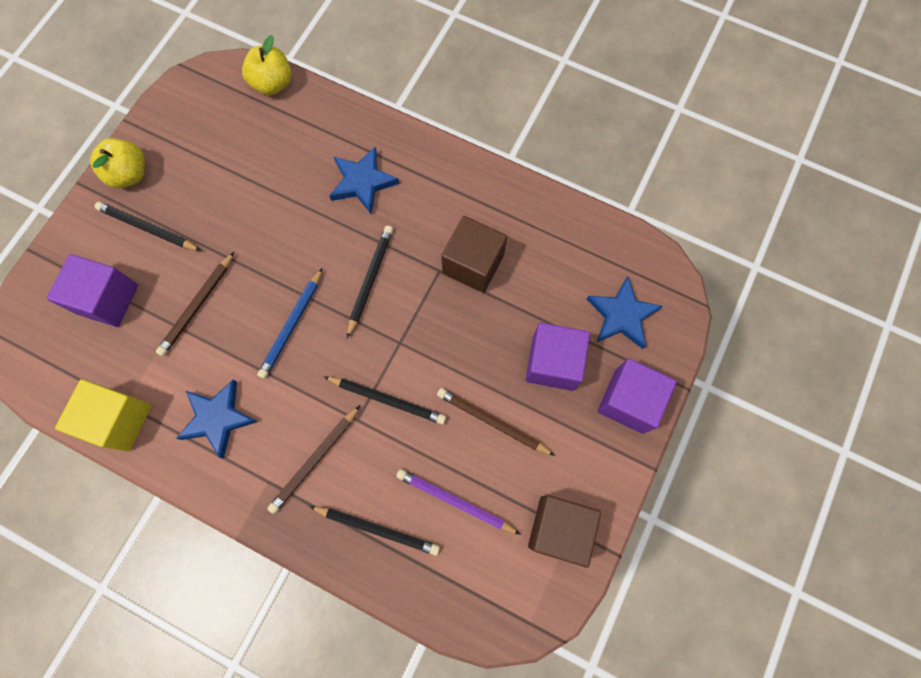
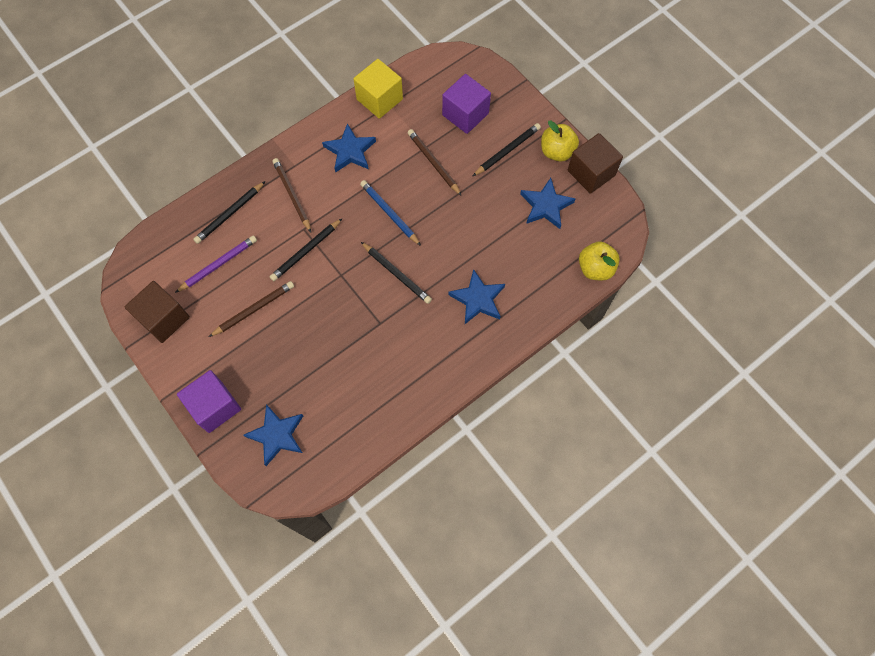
camera: 115 degrees right, 5 degrees down
brown cube [441,216,507,293] -> brown cube moved to [568,133,623,194]
purple cube [526,323,590,391] -> none
none -> blue star [520,178,576,229]

